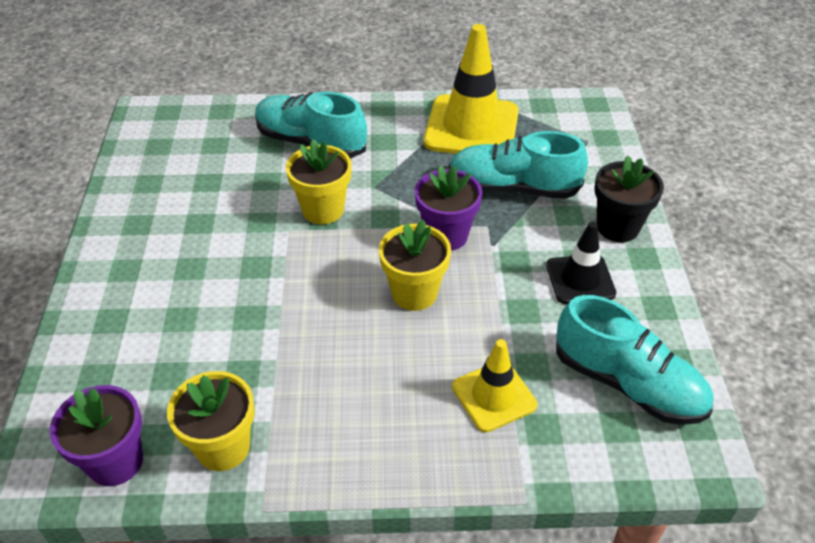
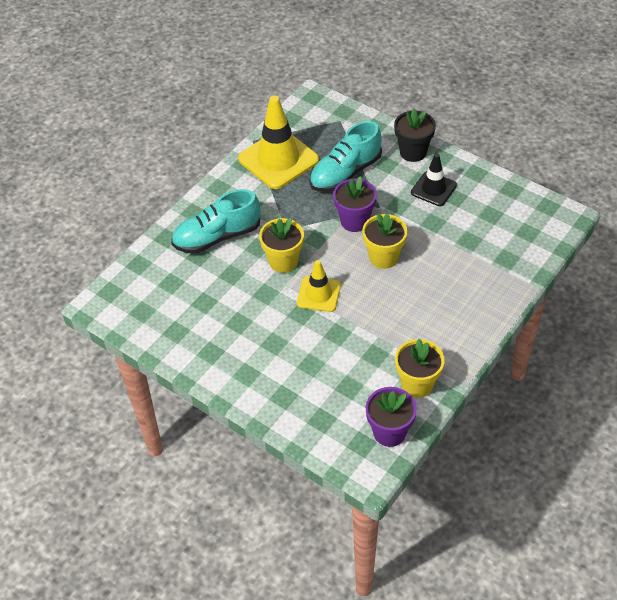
camera: 50 degrees left, 5 degrees up
yellow traffic cone [452,339,537,432] -> yellow traffic cone moved to [297,260,341,312]
turquoise shoe [556,295,713,425] -> none

